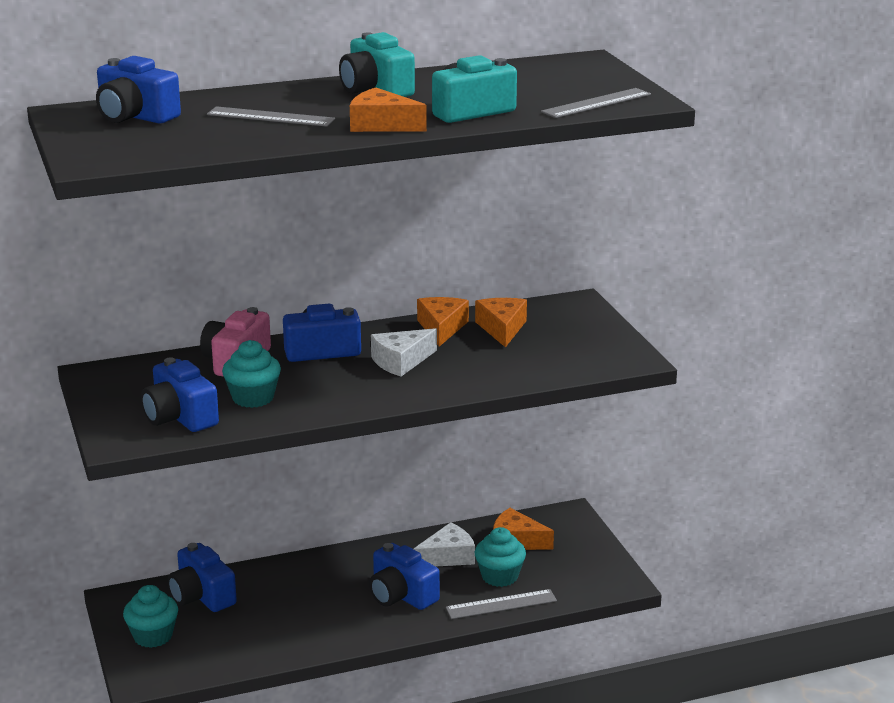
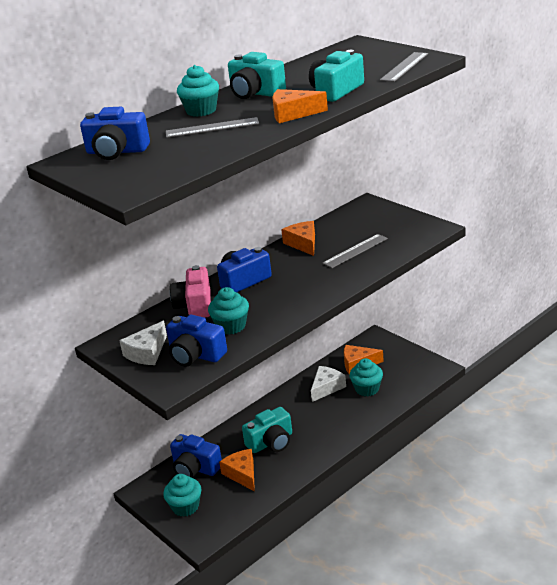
camera: 20 degrees left, 5 degrees up
blue camera [369,543,440,610] -> none
white cheese [371,328,437,376] -> white cheese moved to [119,321,167,365]
grey ruler [446,589,557,619] -> grey ruler moved to [322,234,388,268]
orange cheese [475,298,527,348] -> orange cheese moved to [219,449,255,492]
none -> turquoise cupcake [177,65,219,117]
none -> turquoise camera [242,407,292,453]

